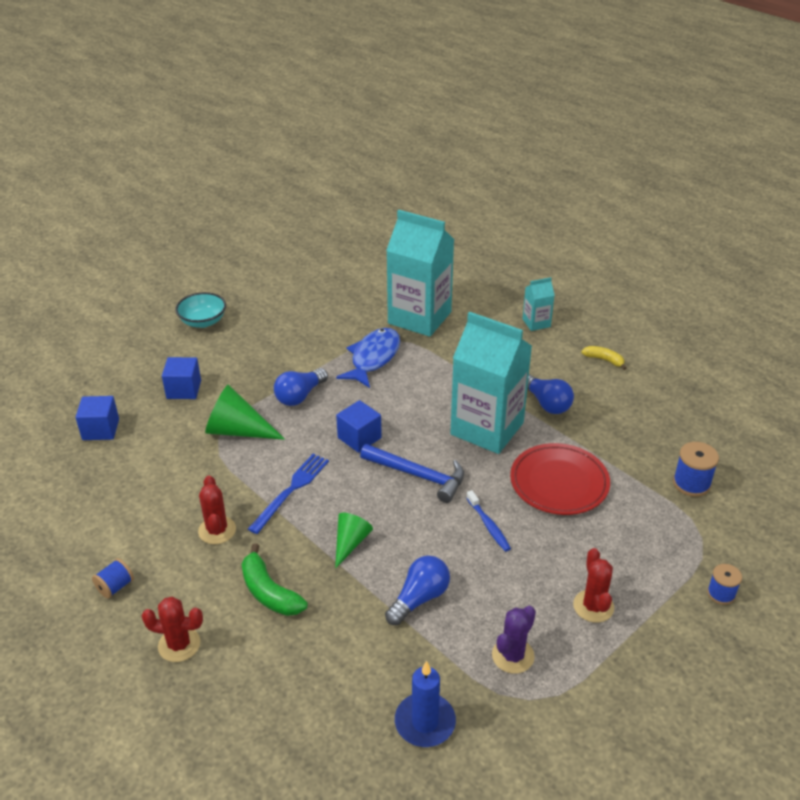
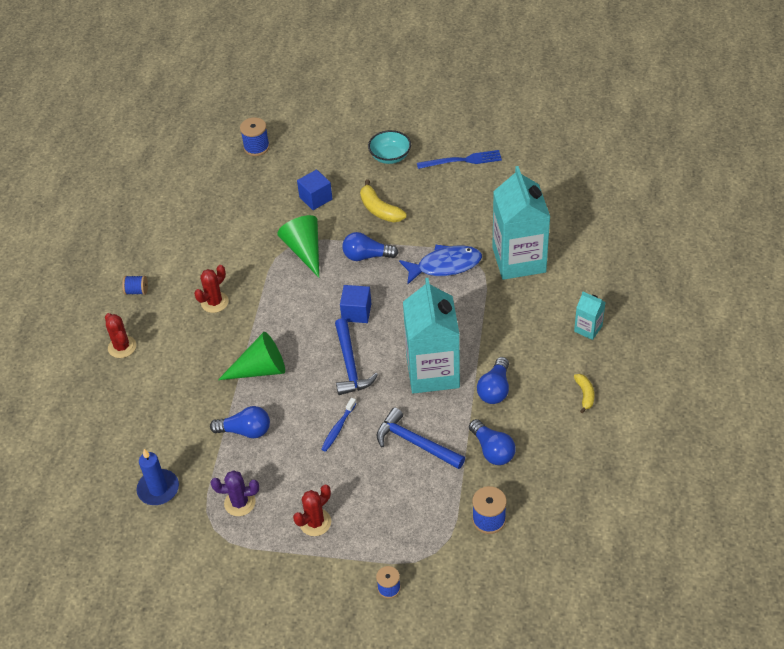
camera: 55 degrees right, 10 degrees up
blue cube [75,396,119,440] -> none
green banana [241,544,308,616] -> none
blue fork [248,454,329,534] -> blue fork moved to [417,150,502,169]
green cone [335,513,373,569] -> green cone [218,332,285,380], size x1.60
red plate [510,443,610,515] -> blue hammer [377,407,465,469]
none -> blue spool [240,117,270,156]
none -> yellow banana [360,179,407,222]
none -> blue light bulb [469,419,515,465]

